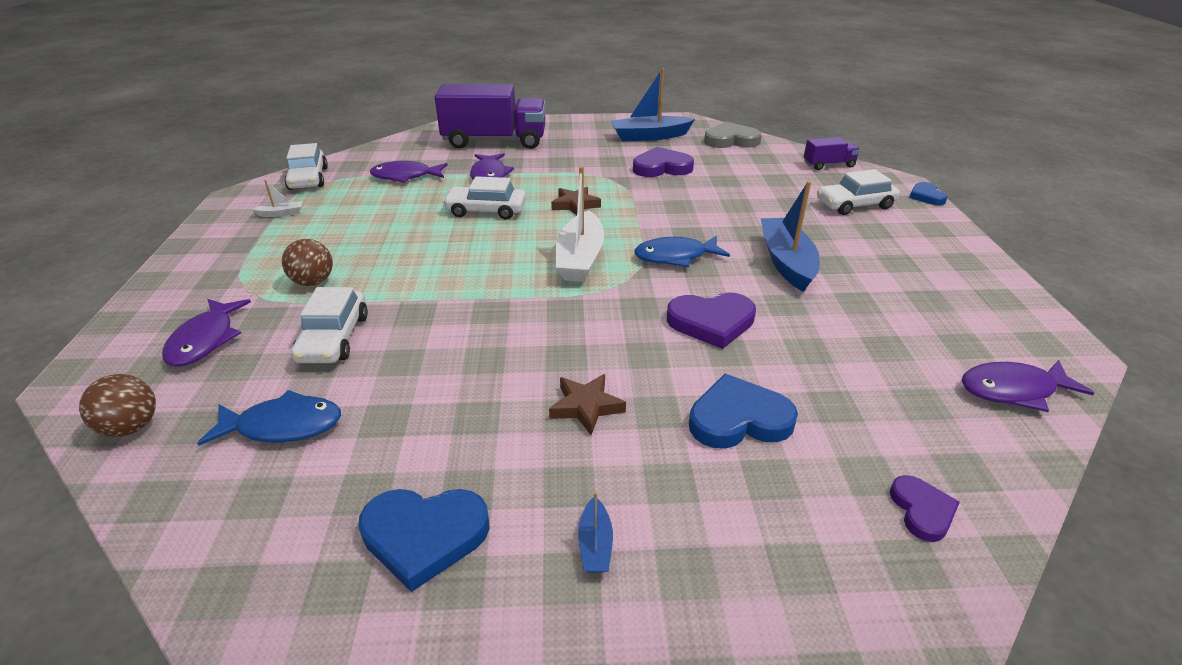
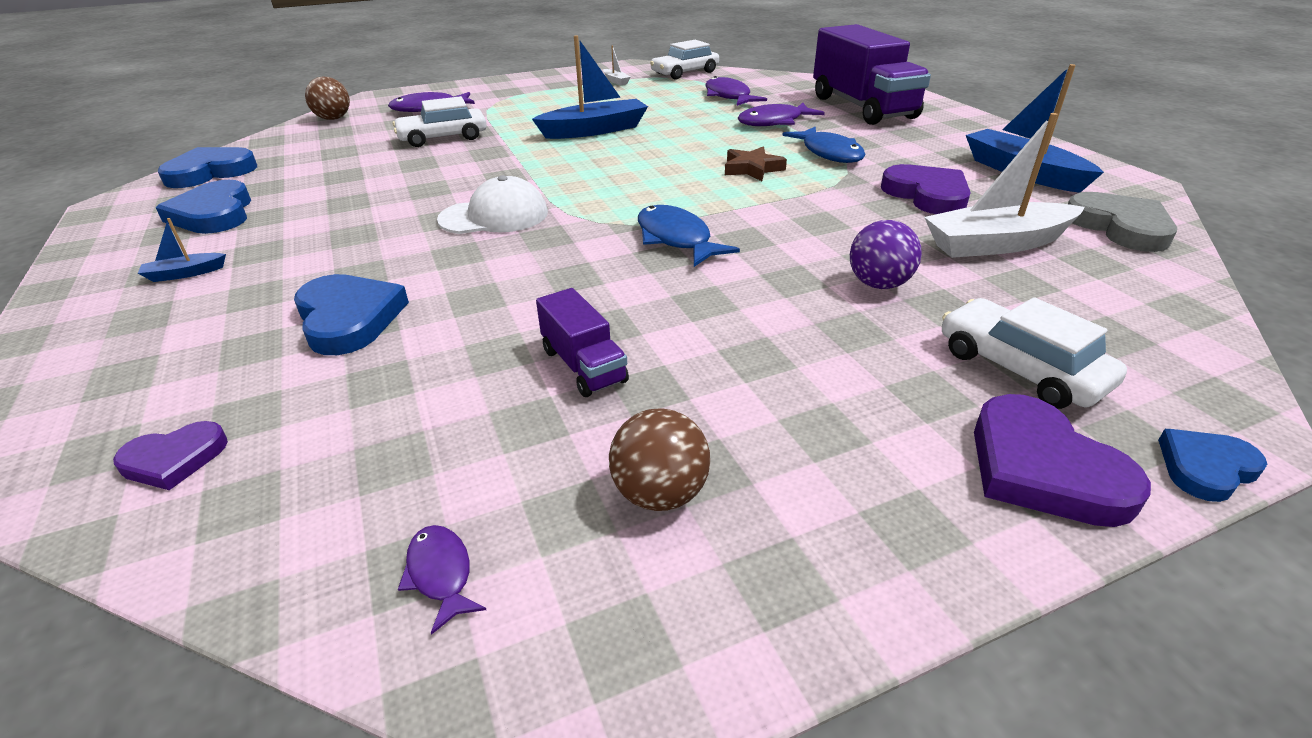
camera: 70 degrees right, 0 degrees up
blue fish [197,390,341,446] -> blue fish moved to [782,127,866,163]
brown ball [282,239,333,286] -> brown ball moved to [609,408,710,511]
white car [442,176,526,220] -> none
brown star [549,374,626,435] -> none
white boat [556,167,604,282] -> white boat moved to [924,113,1085,258]
purple heart [667,292,756,349] -> purple heart moved to [974,394,1151,527]
blue boat [760,181,820,292] -> blue boat moved to [532,35,648,139]
purple truck [804,137,860,170] -> purple truck moved to [536,288,629,397]
purple fish [962,360,1094,412] -> purple fish [398,525,486,635], size x0.54
none -> blue heart [158,147,257,188]
none -> white cap [437,175,548,234]
none -> purple ball [850,220,922,289]

